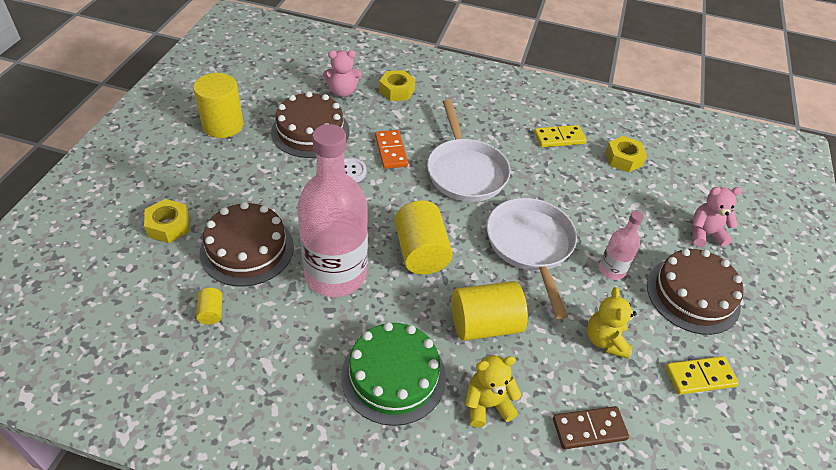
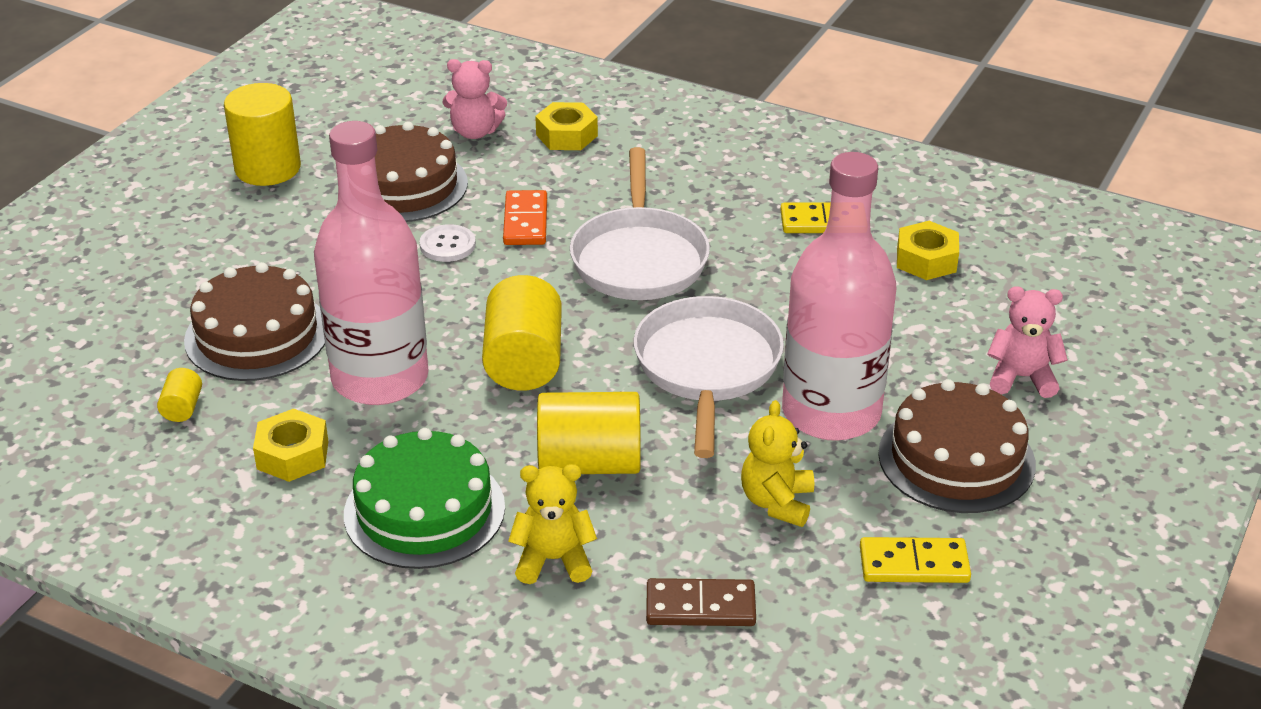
camera: 15 degrees right, 10 degrees down
yellow nut [144,199,189,243] -> yellow nut moved to [253,408,328,482]
pink bottle [599,211,644,280] -> pink bottle [782,152,897,441], size x2.17

